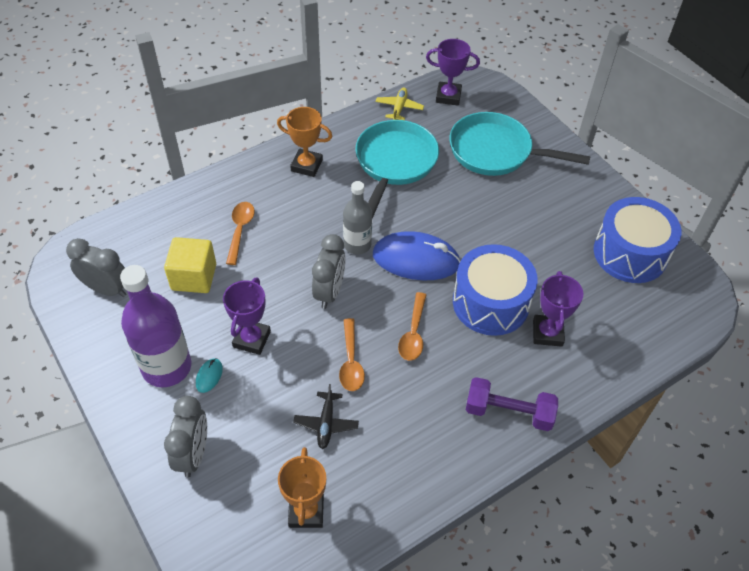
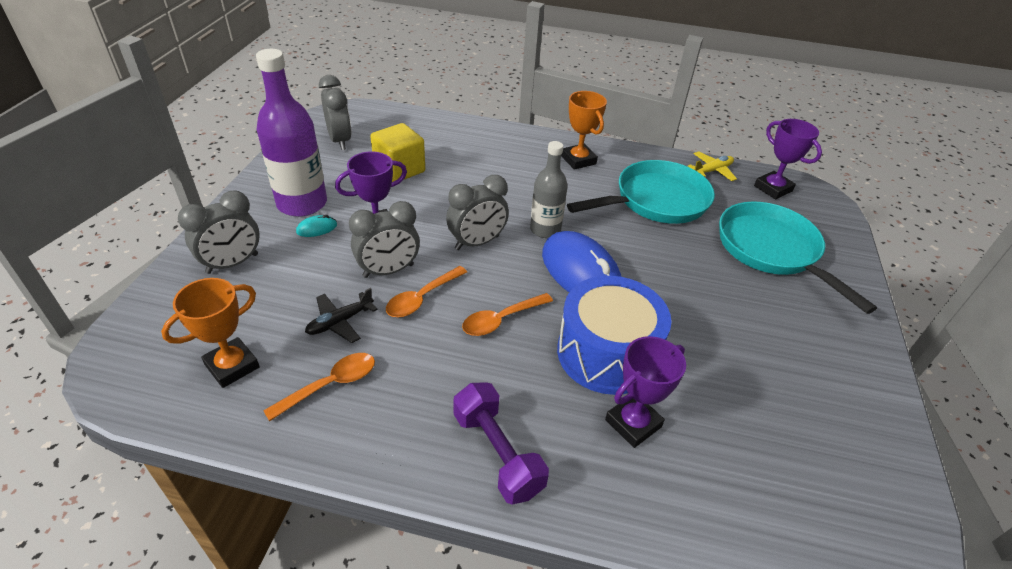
camera: 45 degrees right, 10 degrees down
orange spoon [226,202,255,265] -> orange spoon moved to [263,353,375,421]
blue drum [594,197,681,283] -> none
none -> grey clock [349,201,420,278]

